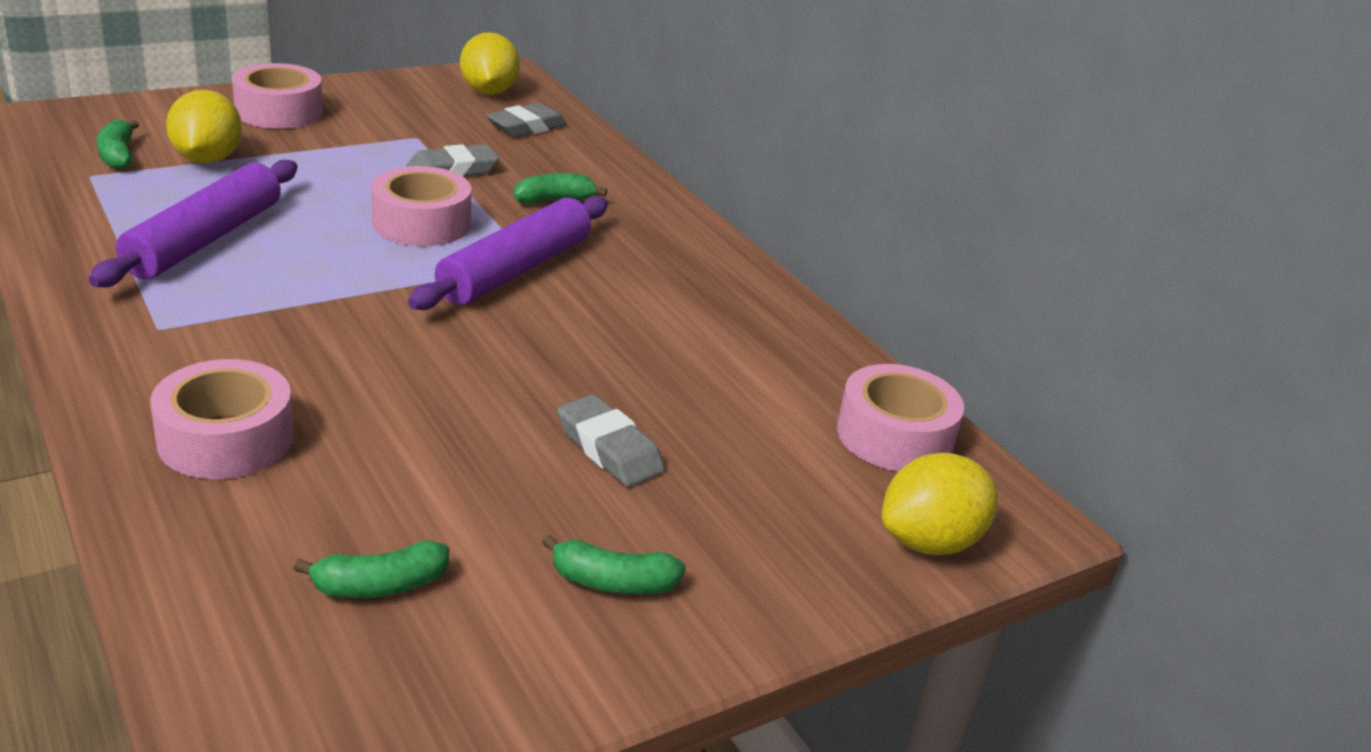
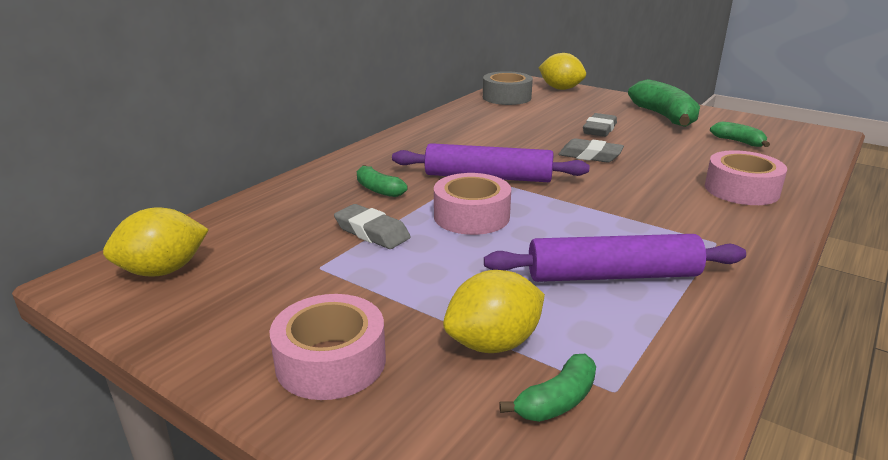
camera: 110 degrees left, 5 degrees down
grey eraser [486,103,567,137] -> grey eraser moved to [558,138,624,163]
green banana [542,534,686,595] -> green banana [628,79,700,127], size x1.92
pink tape [837,364,964,471] -> grey tape [483,71,533,105]

